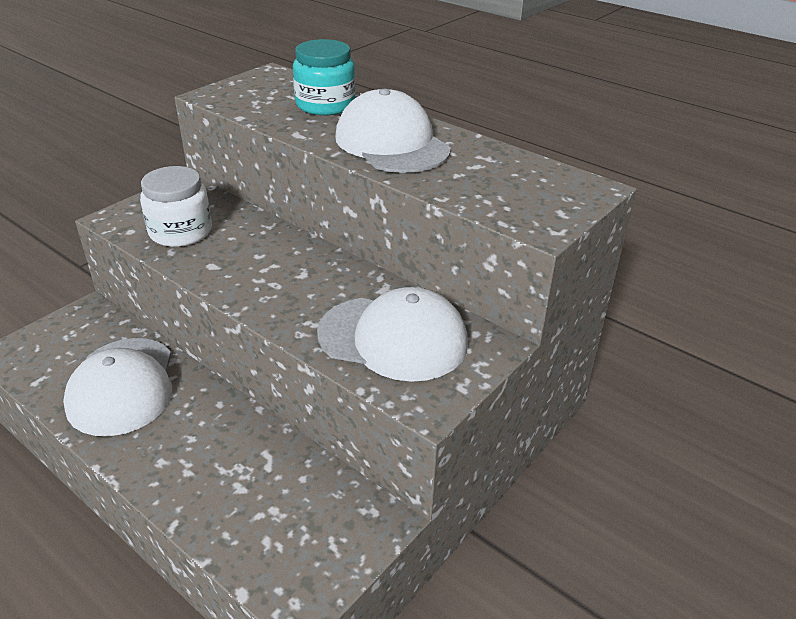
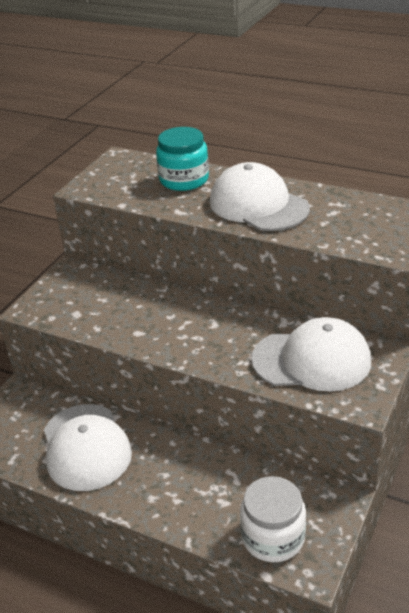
camera: 10 degrees left, 0 degrees up
white jar [140,166,212,247] -> white jar moved to [240,476,306,562]

